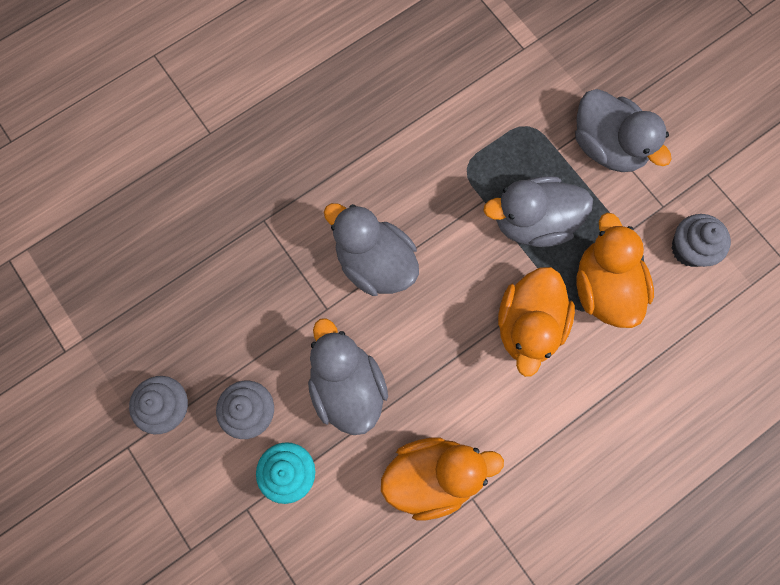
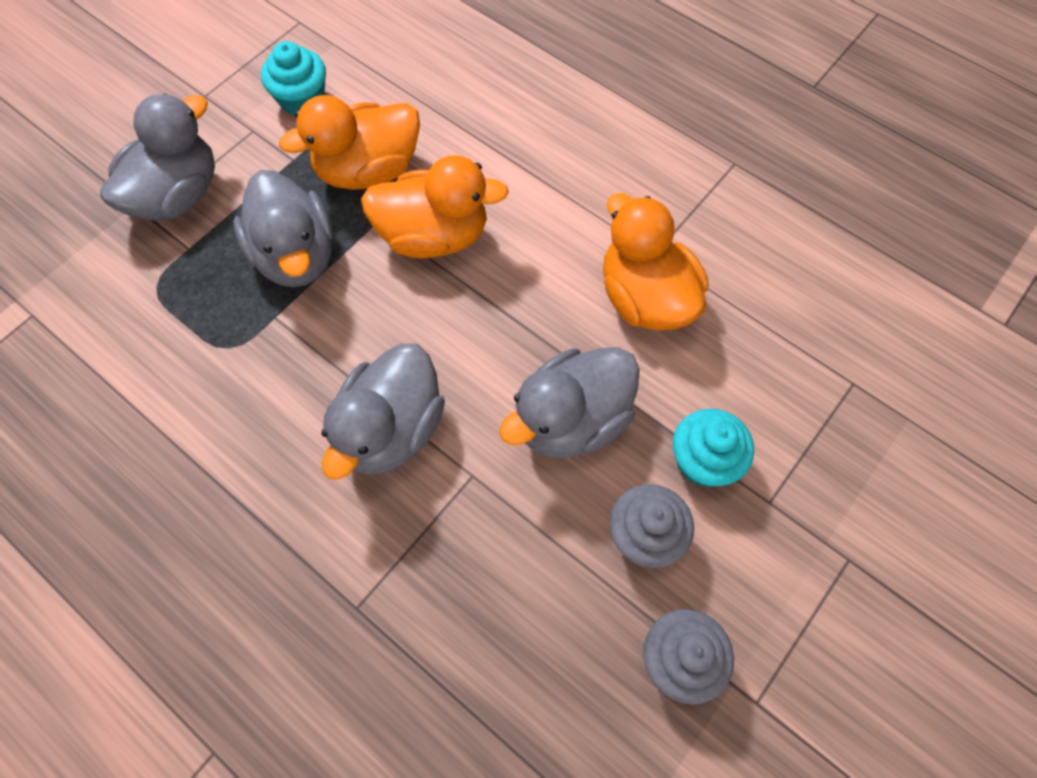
camera: 105 degrees left, 10 degrees down
grey cupcake [672,214,731,267] -> turquoise cupcake [261,41,326,116]

